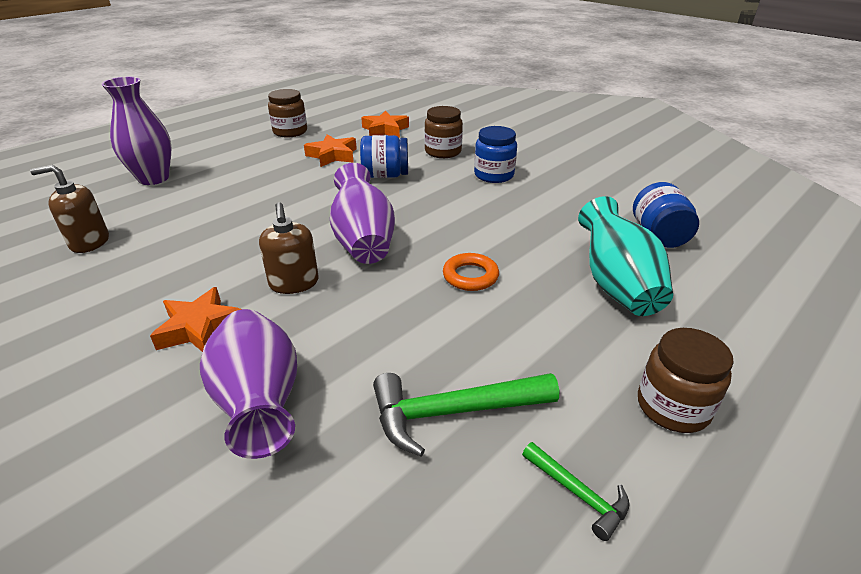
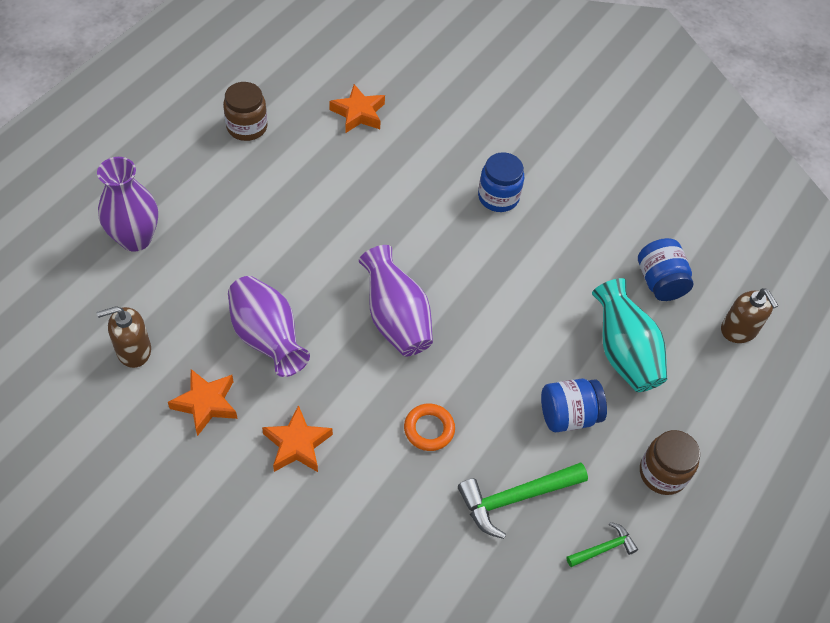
camera: 15 degrees left, 20 degrees up
purple vase [200,309,297,459] -> purple vase moved to [228,276,310,377]
brown soap dispenser [259,202,319,294] -> brown soap dispenser moved to [721,288,779,343]
orange star [304,134,357,167] -> orange star moved to [168,369,238,436]
blue jar [360,135,408,178] -> blue jar moved to [541,379,607,432]
brown jar [424,106,463,158] -> none
orange ring [443,253,499,291] -> orange ring moved to [404,404,455,451]
green hammer [522,442,629,541] -> green hammer turned 60 degrees counterclockwise [566,522,638,567]

